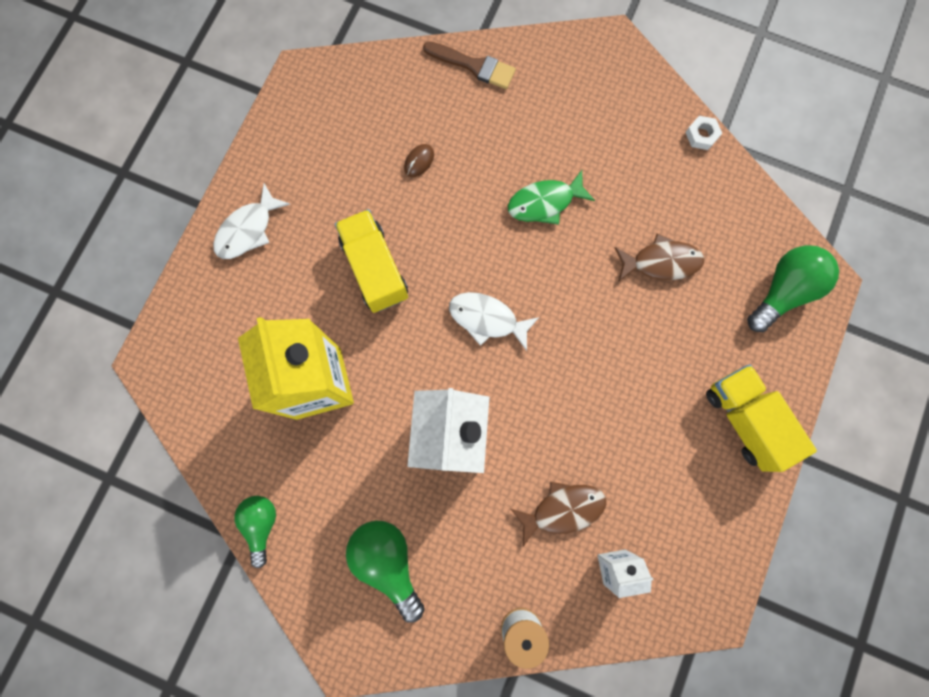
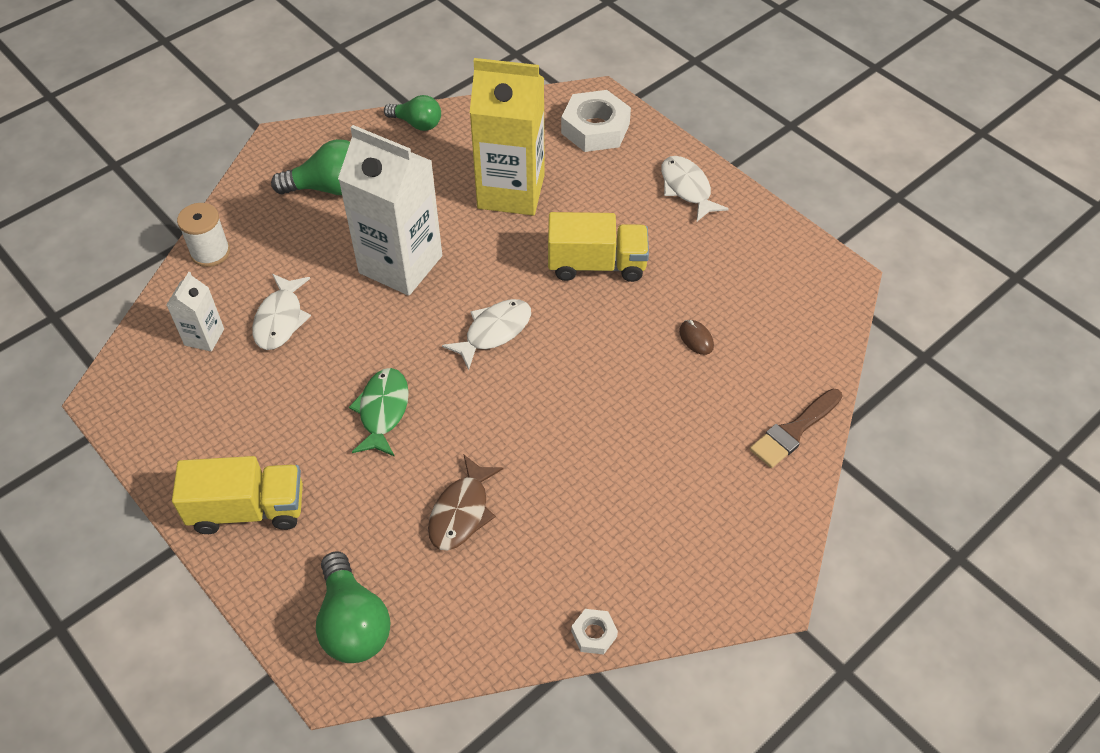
camera: 115 degrees right, 25 degrees down
green fish [508,170,595,225] -> green fish moved to [349,368,409,457]
brown fish [511,482,606,547] -> white fish [252,274,311,350]
none -> white nut [561,90,631,152]

